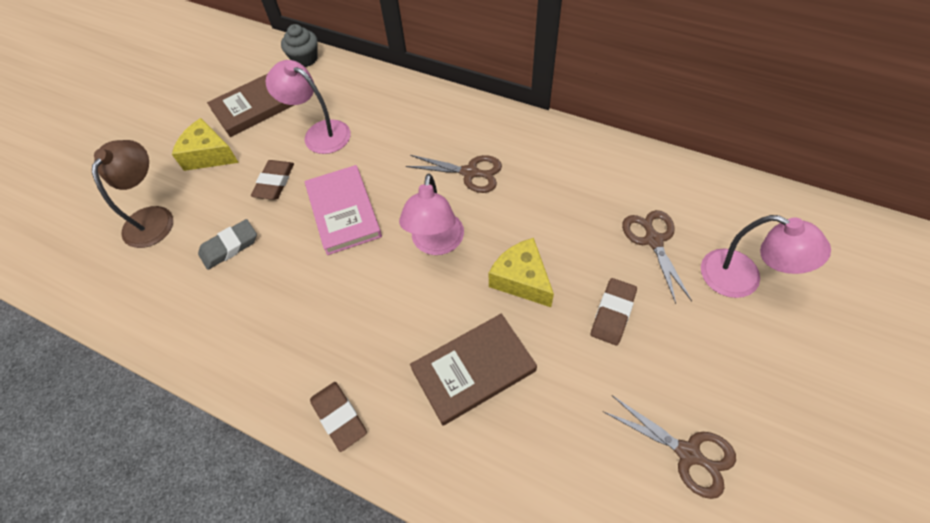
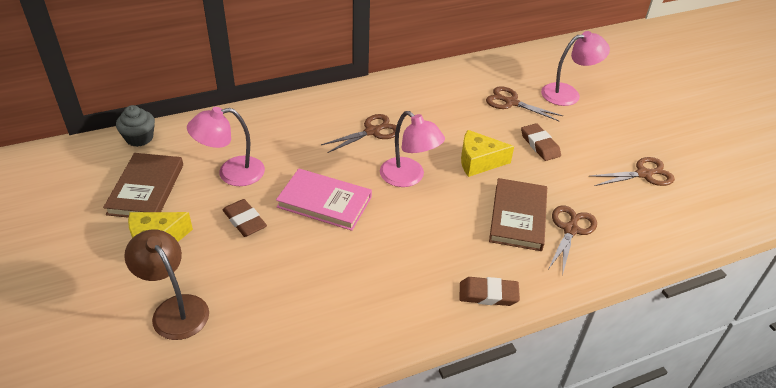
camera: 55 degrees left, 15 degrees down
grey eraser [198,219,257,270] -> none
none -> brown scissors [549,205,597,276]

